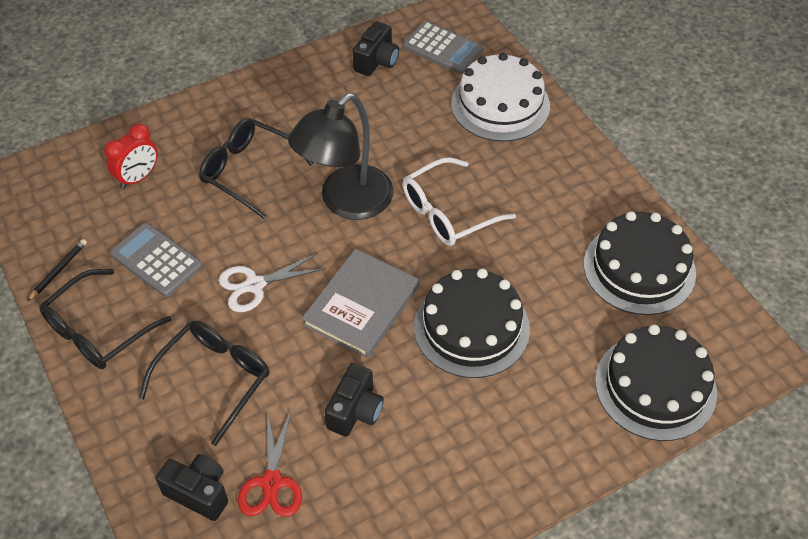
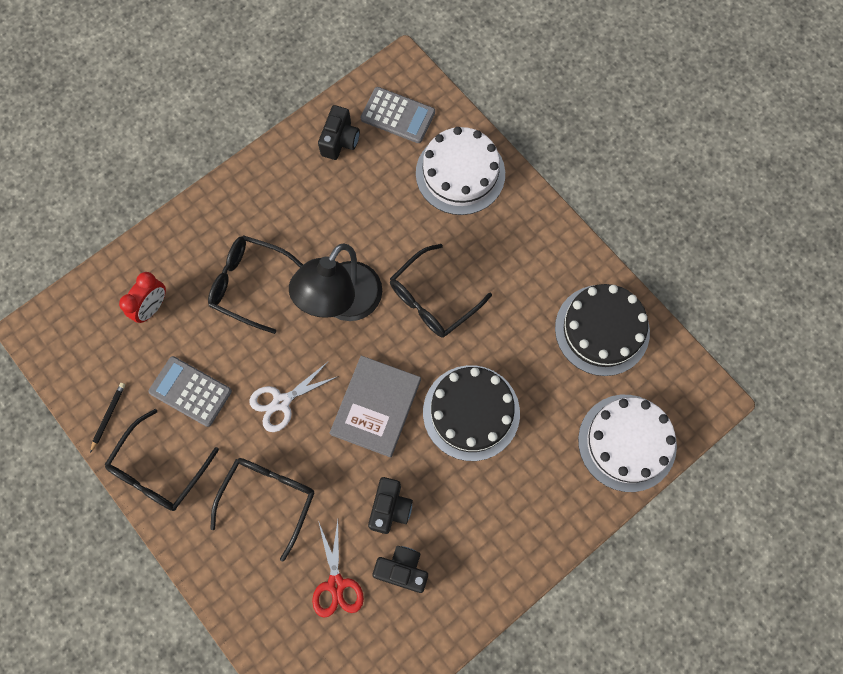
camera: 10 degrees left, 20 degrees up
black camera [156,454,228,521] -> black camera moved to [373,546,428,593]
white glasses [402,157,516,246] -> black glasses [390,244,492,338]
black cake [595,325,717,441] -> white cake [578,395,677,492]

